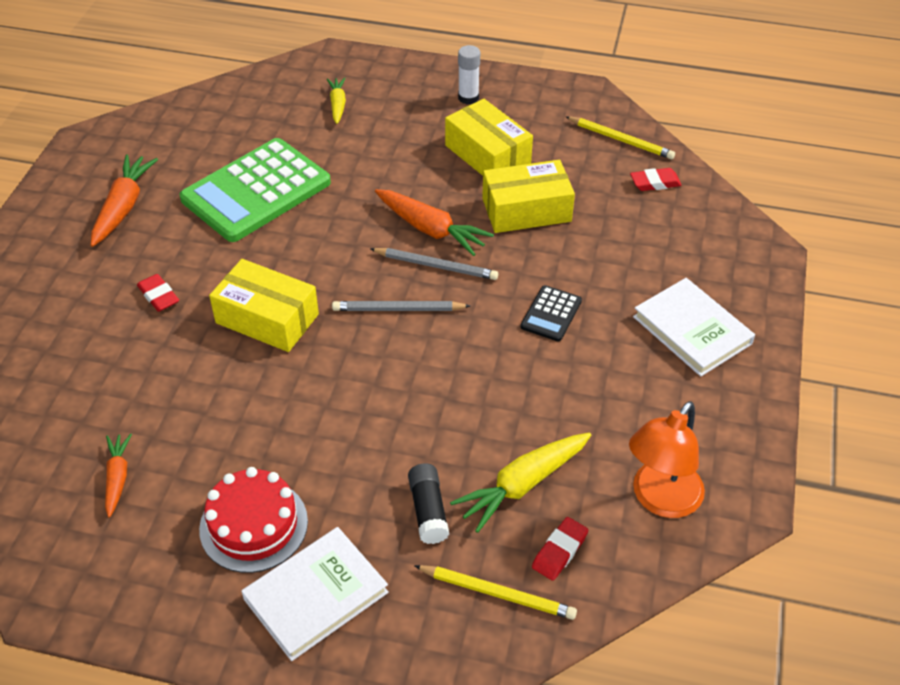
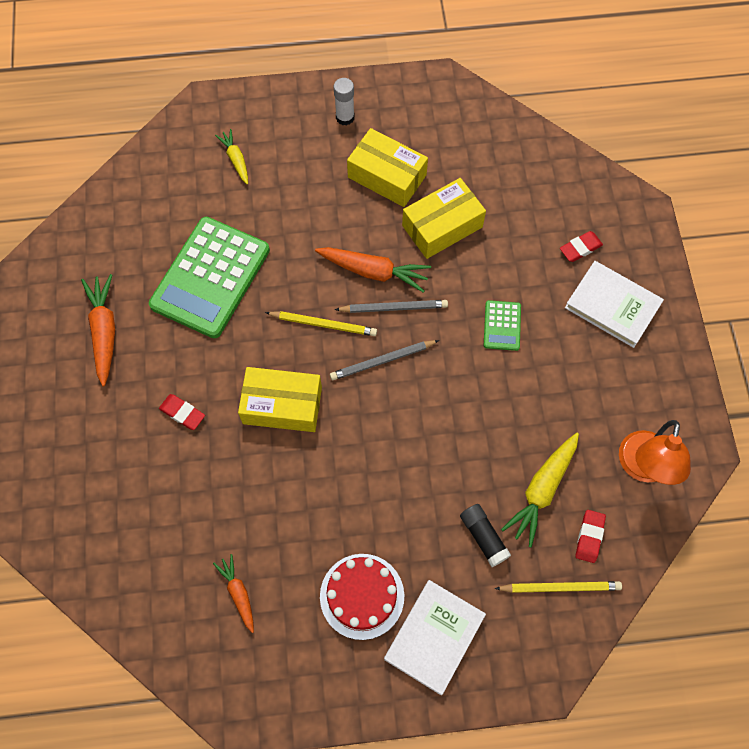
camera: 20 degrees left, 20 degrees up
black calculator [520,285,582,341] -> green calculator [484,300,521,351]
yellow pencil [565,116,675,159] -> yellow pencil moved to [265,311,377,336]
red eraser [630,168,682,191] -> red eraser moved to [560,231,603,262]

